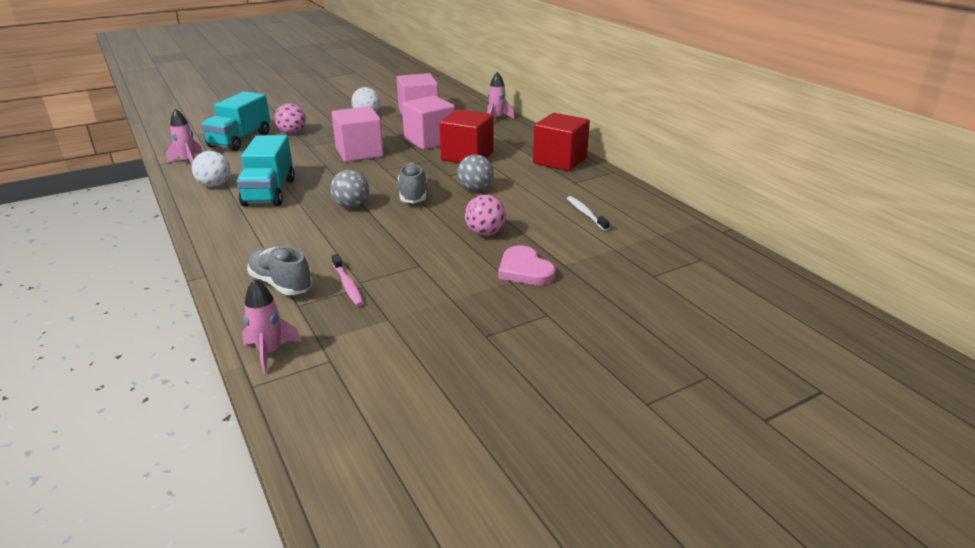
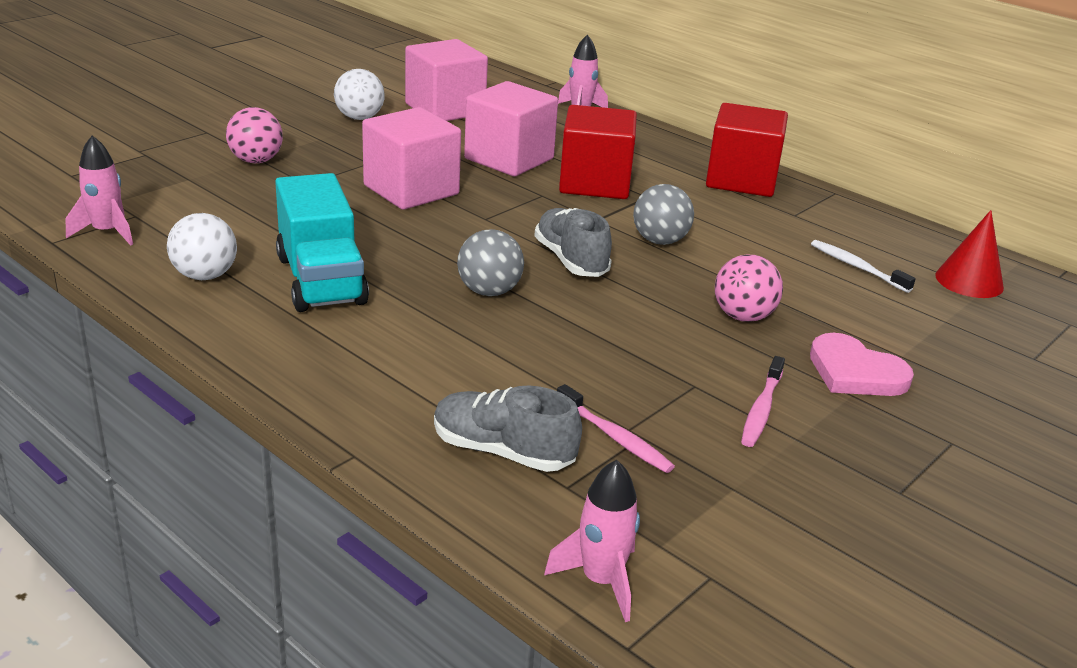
camera: 20 degrees left, 0 degrees up
turquoise truck [201,92,270,151] -> none
none -> pink toothbrush [741,356,785,447]
none -> red cone [935,210,1004,298]

